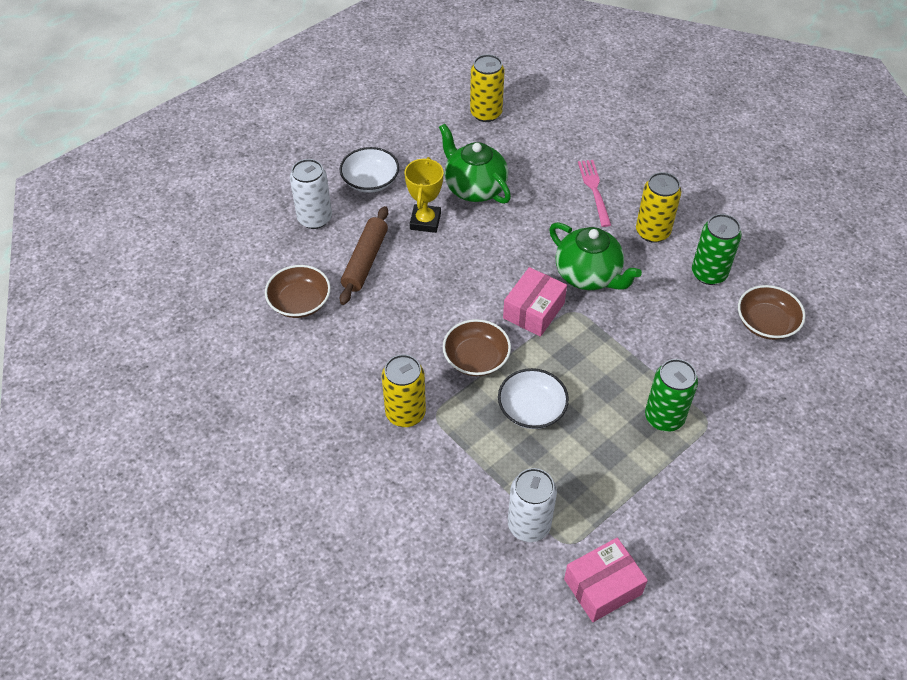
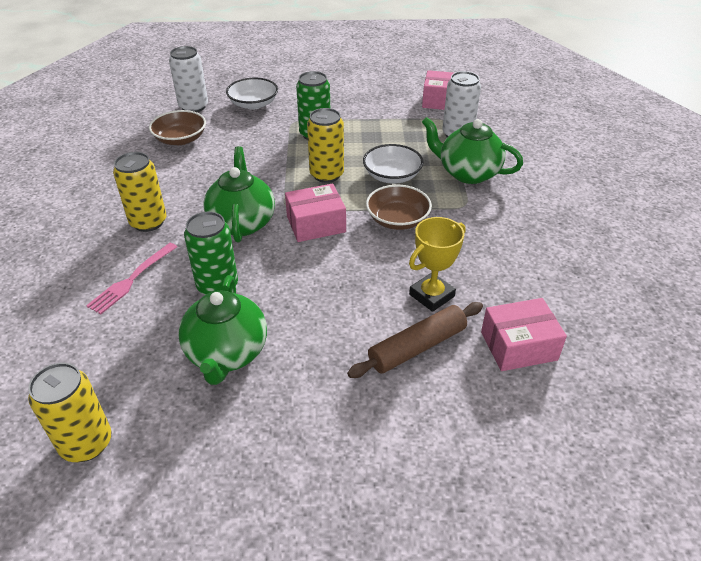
camera: 140 degrees left, 10 degrees down
brown bowl [265,265,331,318] -> pink box [481,298,567,371]
white can [290,159,332,229] -> white can moved to [169,46,208,112]
white bowl [340,147,399,193] -> white bowl moved to [226,78,278,110]
yellow can [382,355,426,427] -> yellow can moved to [307,108,344,183]
yellow trophy [404,157,444,233] -> yellow trophy moved to [409,217,465,312]
green can [692,214,742,285] -> green can moved to [184,212,238,295]
none -> green teapot [422,117,523,184]

